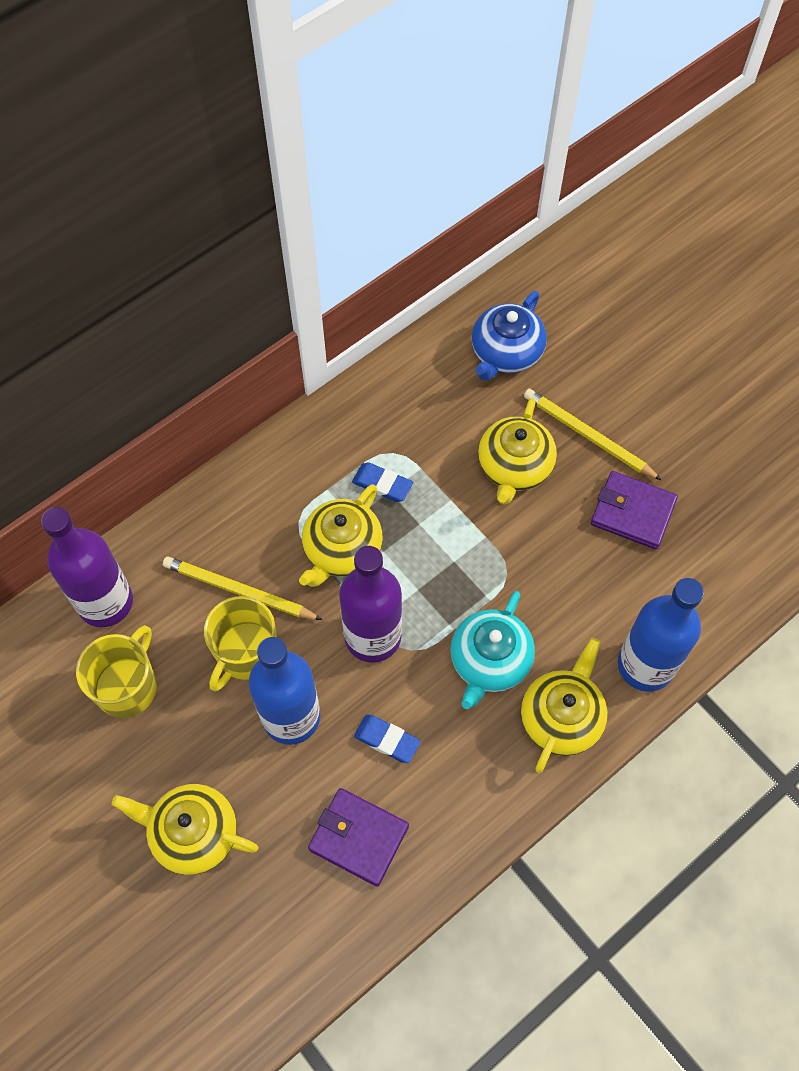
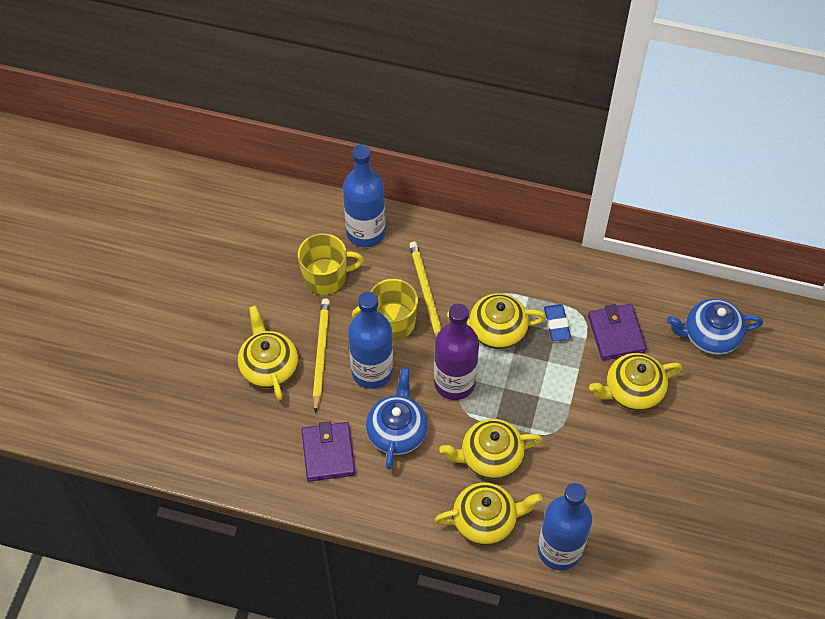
camera: 55 degrees right, 5 degrees down
purple bottle [41,507,133,627] -> blue bottle [343,144,386,247]
blue eraser [354,715,421,763] -> blue teapot [366,368,428,470]
turquoise teapot [450,591,535,709] -> yellow teapot [439,419,542,479]
yellow pencil [524,389,662,480] -> yellow pencil moved to [313,298,330,413]
purple wallet [591,471,678,549] -> purple wallet moved to [588,304,647,361]

